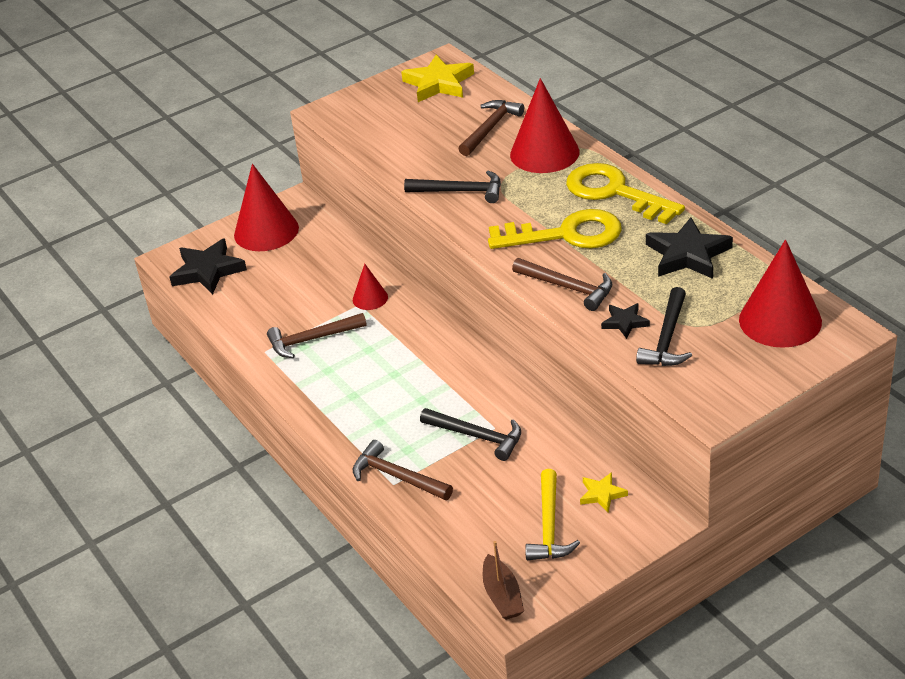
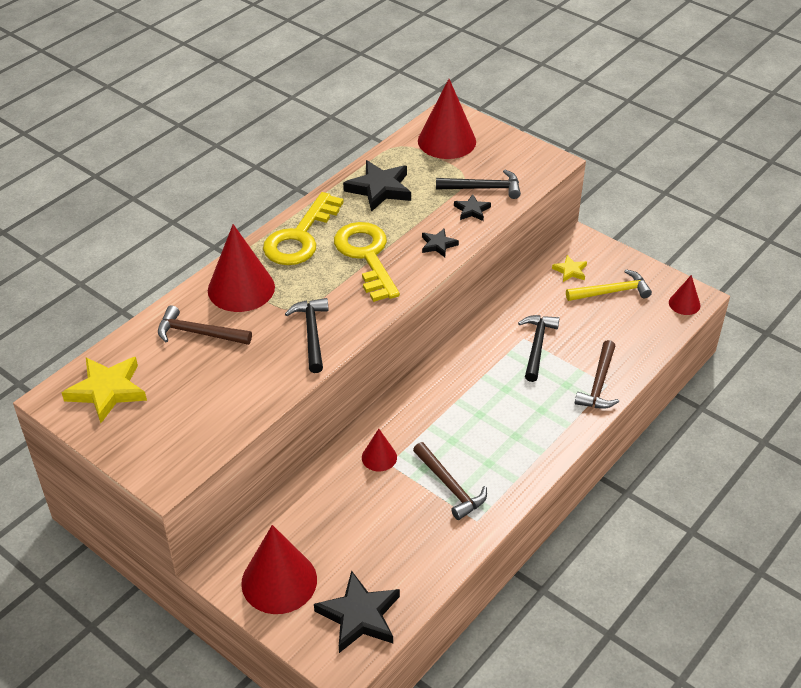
camera: 110 degrees left, 5 degrees up
brown boat [483,541,524,620] -> red cone [669,275,700,315]
brown hammer [512,258,612,311] -> black star [422,228,459,257]

